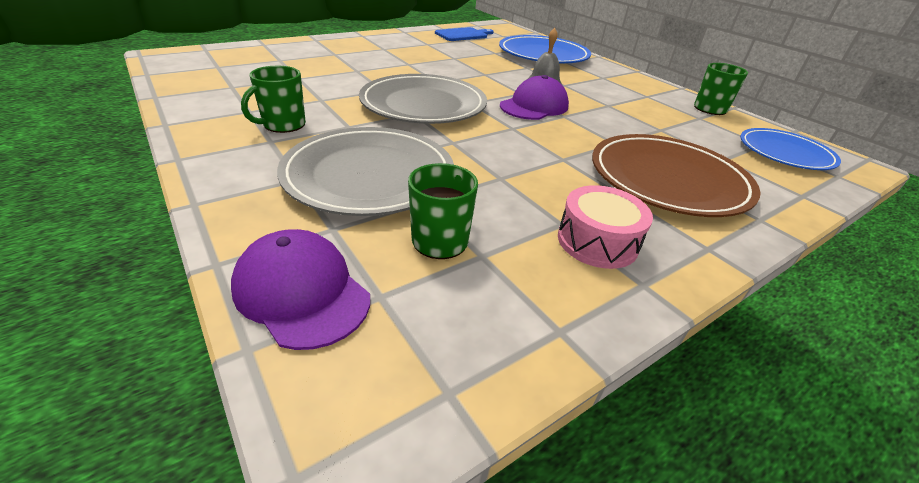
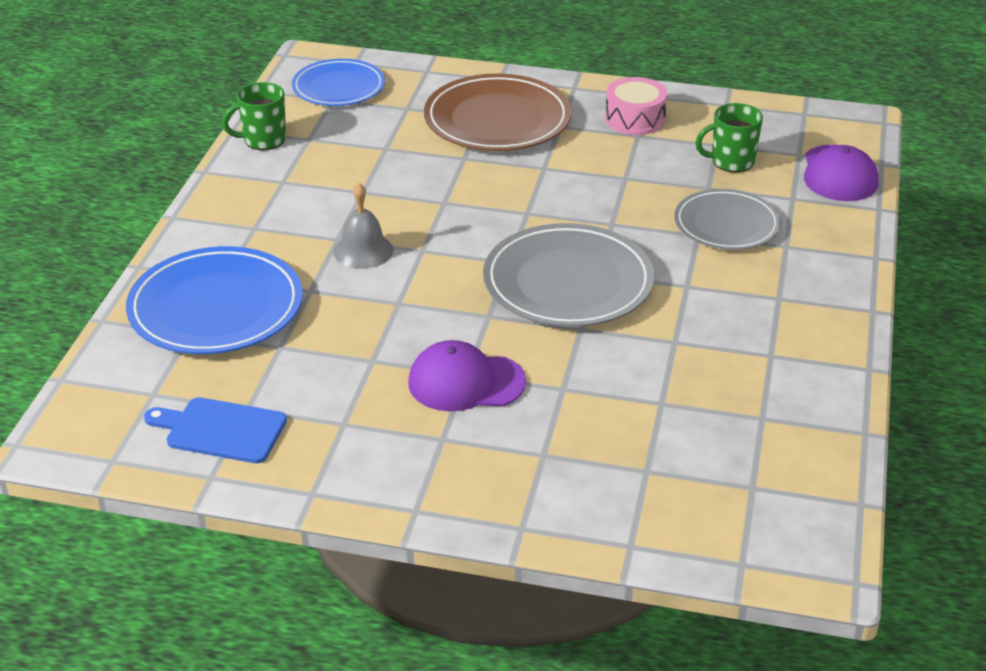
camera: 130 degrees left, 0 degrees up
green mug [241,66,306,133] -> none
grey plate [277,127,454,216] -> grey plate [674,189,781,250], size x0.65
purple cap [500,75,569,120] -> purple cap moved to [408,340,526,412]

